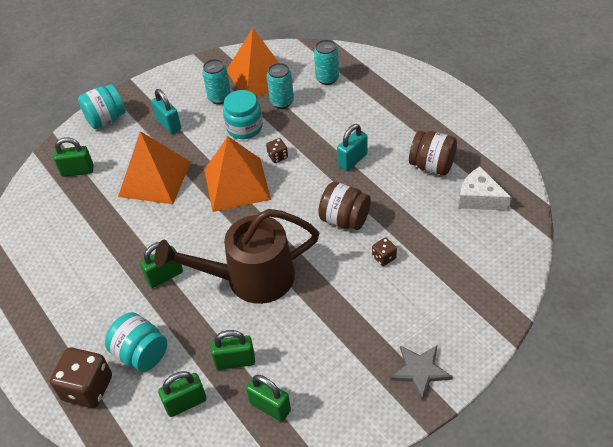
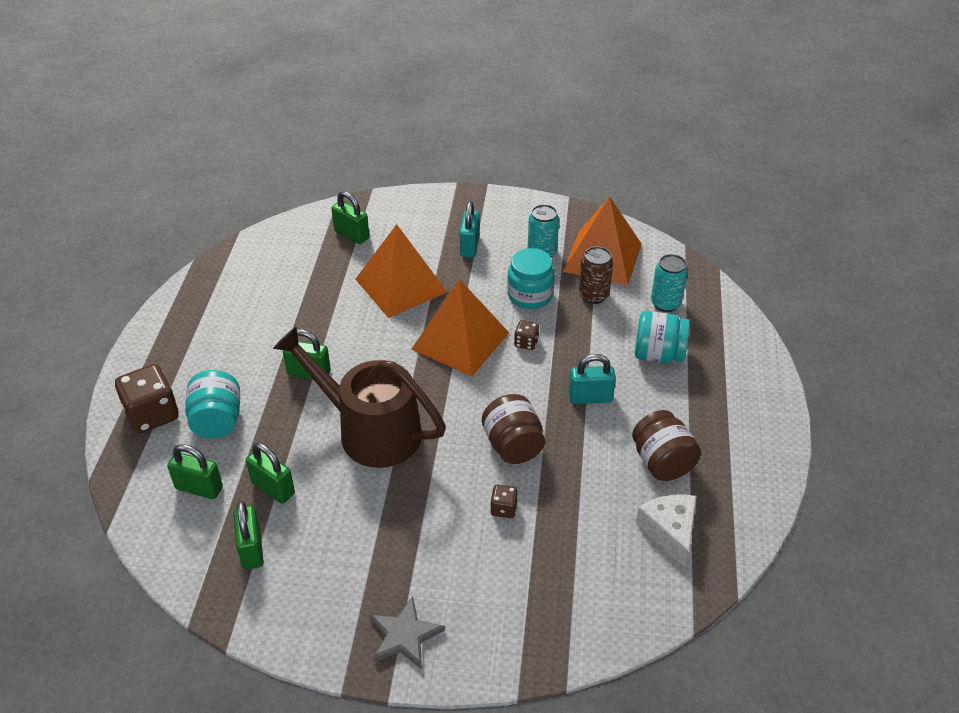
camera: 40 degrees right, 5 degrees down
turquoise jar [78,84,126,129] -> turquoise jar moved to [635,311,690,363]
turquoise can [267,63,294,109] -> brown can [579,246,613,304]

